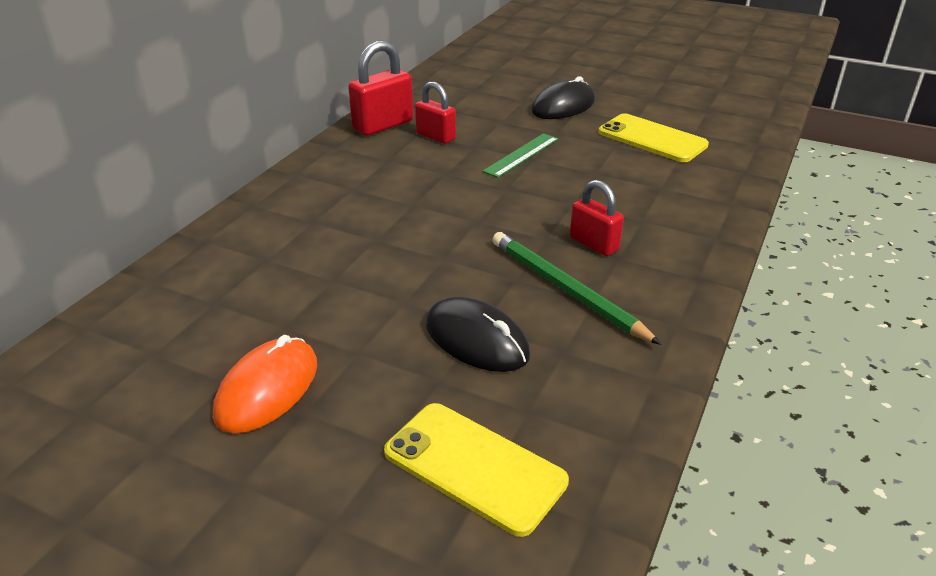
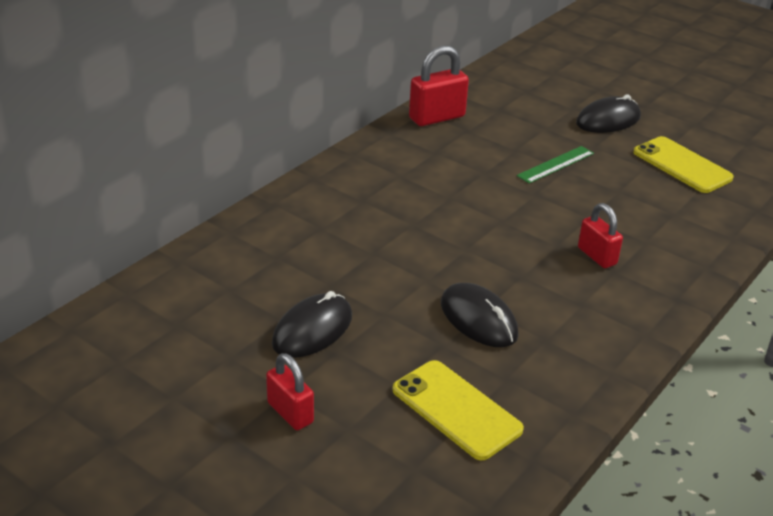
camera: 10 degrees right, 0 degrees up
orange mouse [213,335,317,434] -> black mouse [272,291,352,358]
red padlock [415,81,456,144] -> red padlock moved to [266,353,314,430]
green pencil [492,232,662,345] -> none

